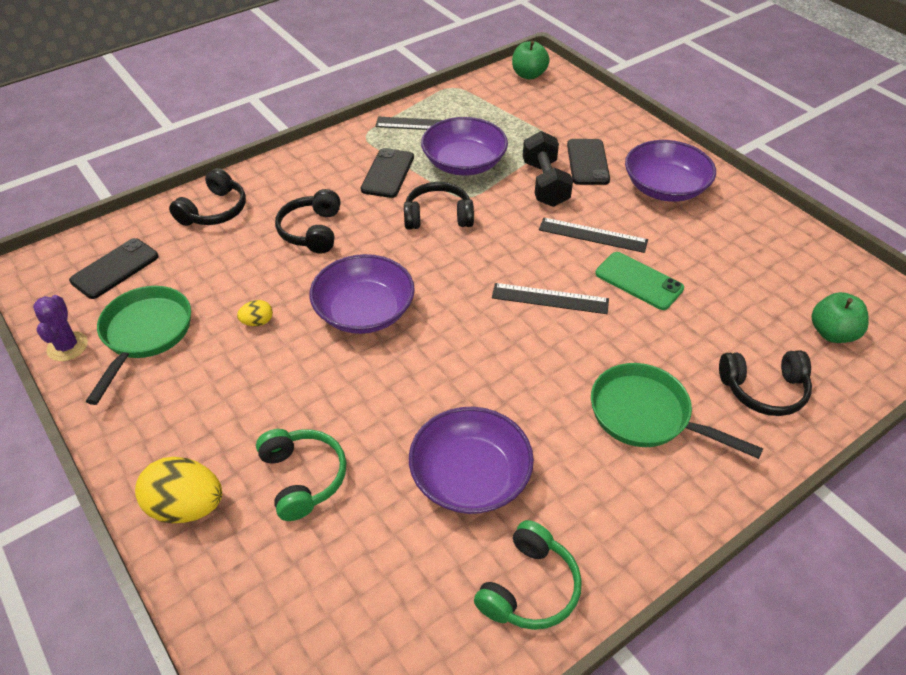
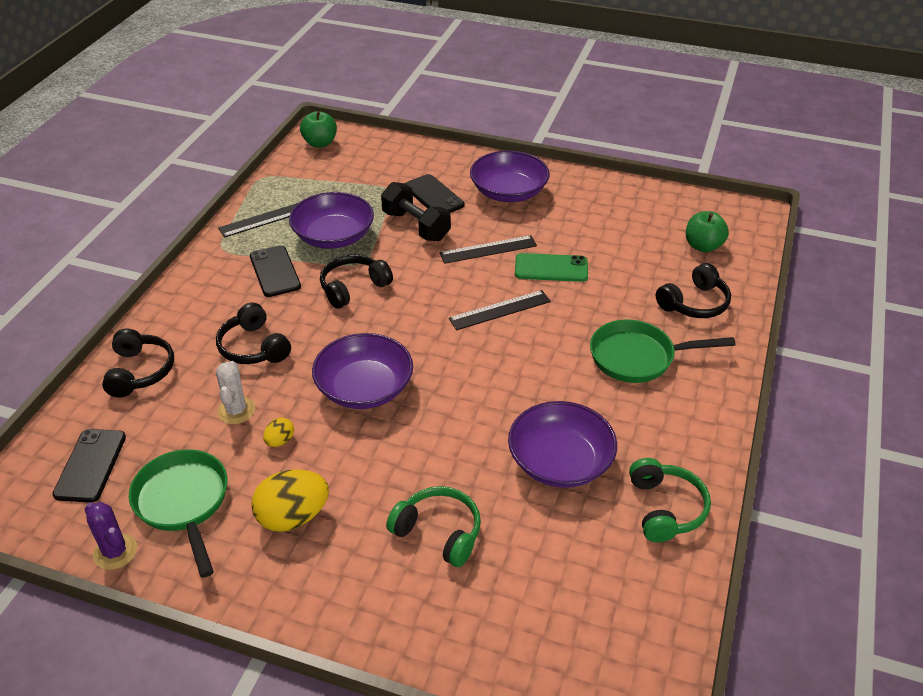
camera: 35 degrees left, 5 degrees down
yellow egg [135,457,222,523] -> yellow egg moved to [251,470,329,532]
none -> white cactus [216,361,255,424]

